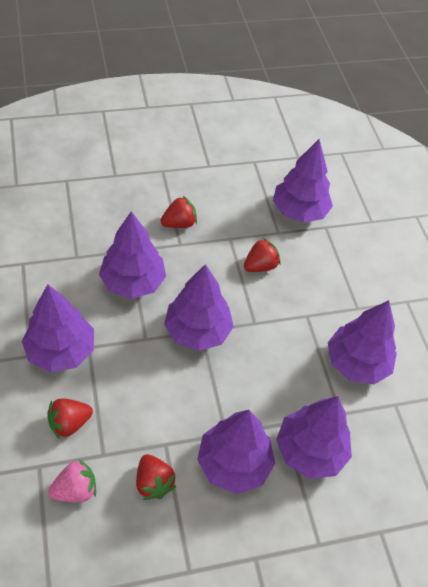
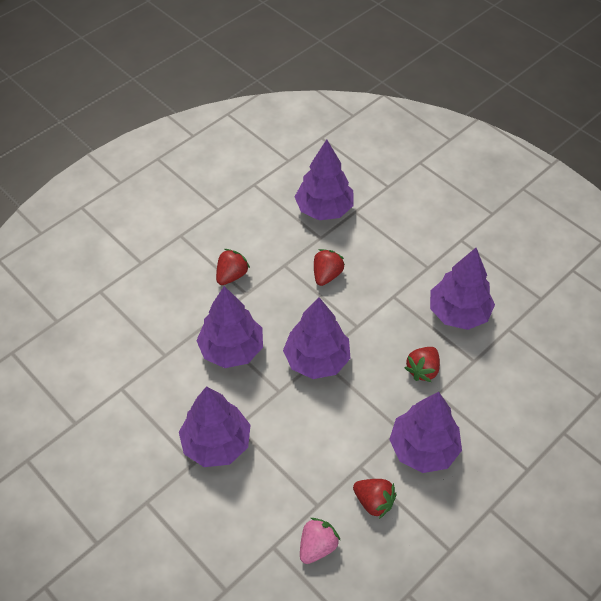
camera: 25 degrees left, 0 degrees up
red strawberry [47,398,93,439] -> red strawberry moved to [405,347,440,382]
purple tree [276,396,352,479] -> none

